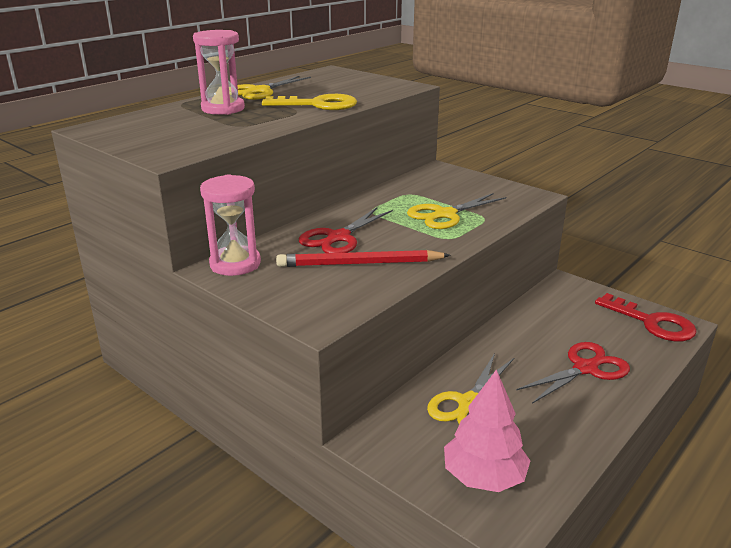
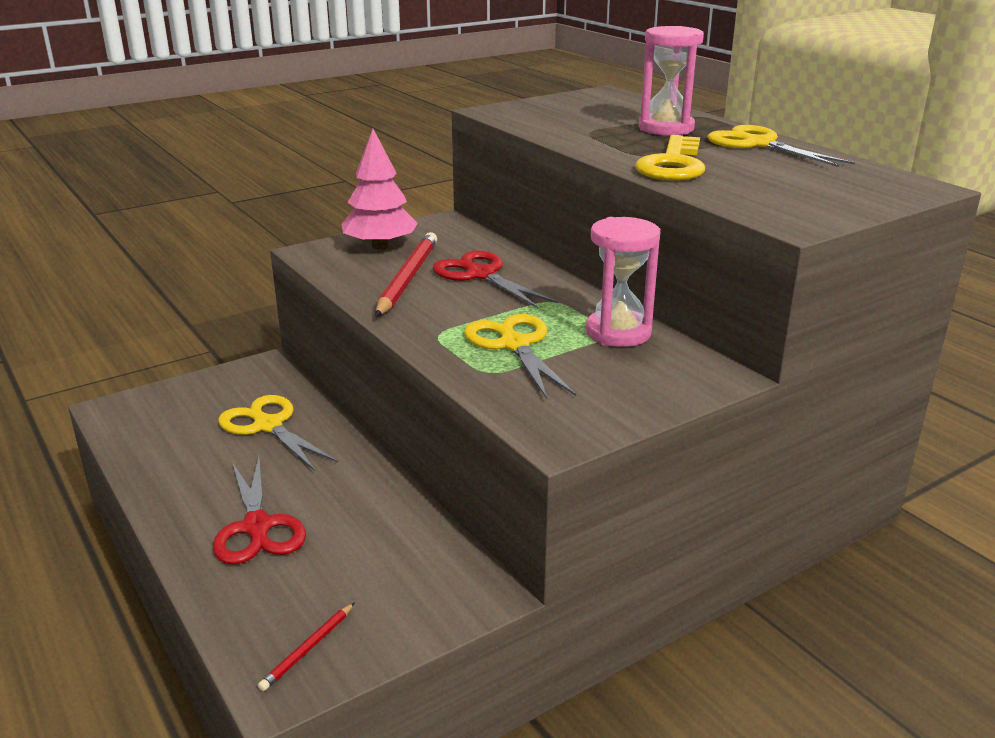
camera: 105 degrees right, 0 degrees up
pink hourglass [200,174,261,276] -> pink hourglass moved to [586,217,660,347]
pink tree [444,369,530,492] -> pink tree moved to [342,129,418,250]
red key [595,293,697,341] -> red pencil [258,603,354,691]

